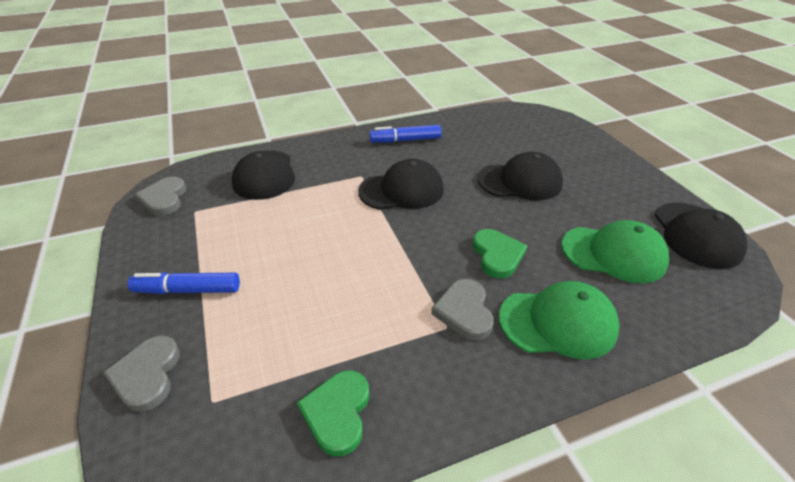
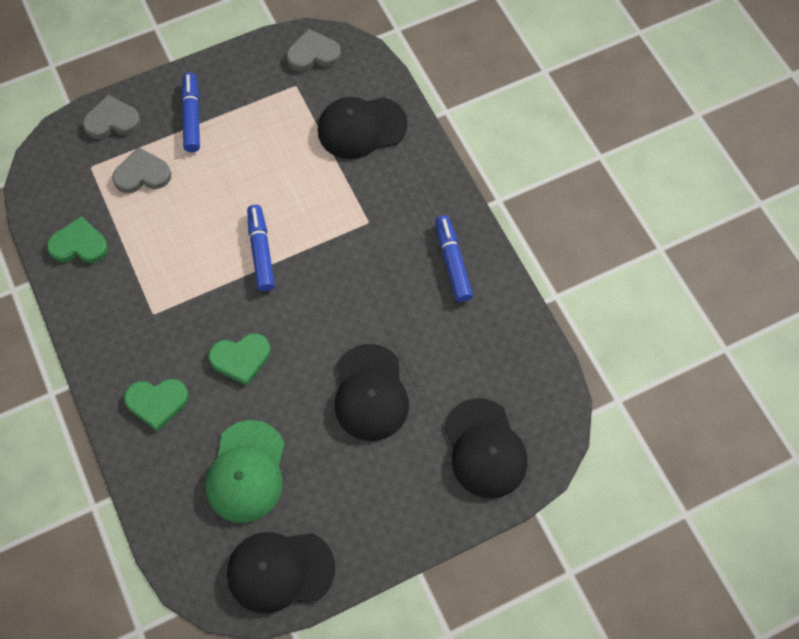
camera: 85 degrees right, 25 degrees up
black cap [358,159,444,210] -> black cap moved to [444,398,528,498]
grey heart [431,279,494,340] -> grey heart moved to [112,147,171,193]
green cap [499,281,619,360] -> green heart [124,379,189,431]
none -> blue marker [247,205,275,291]

